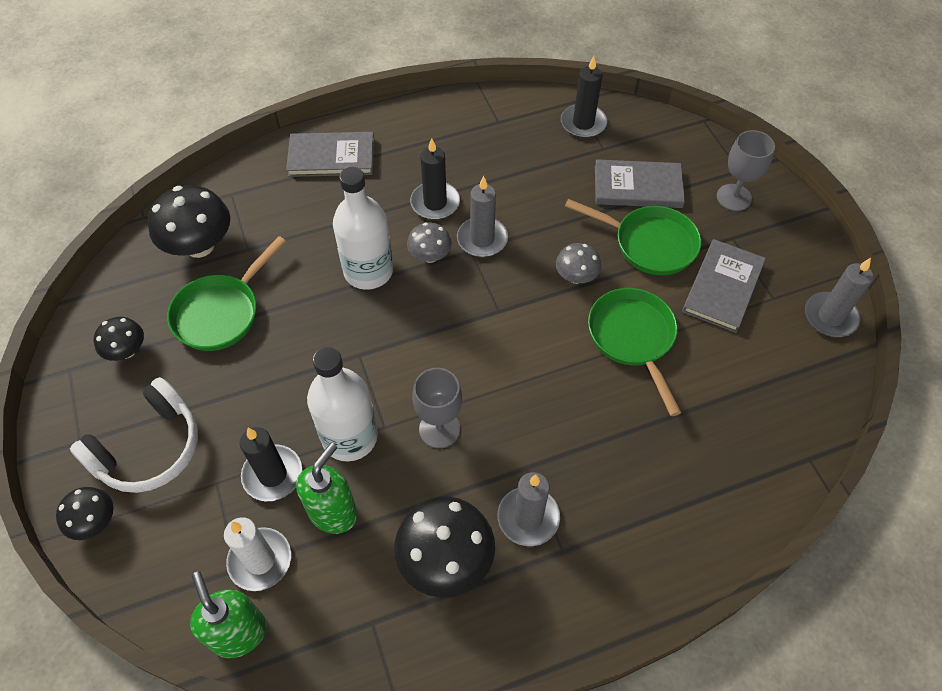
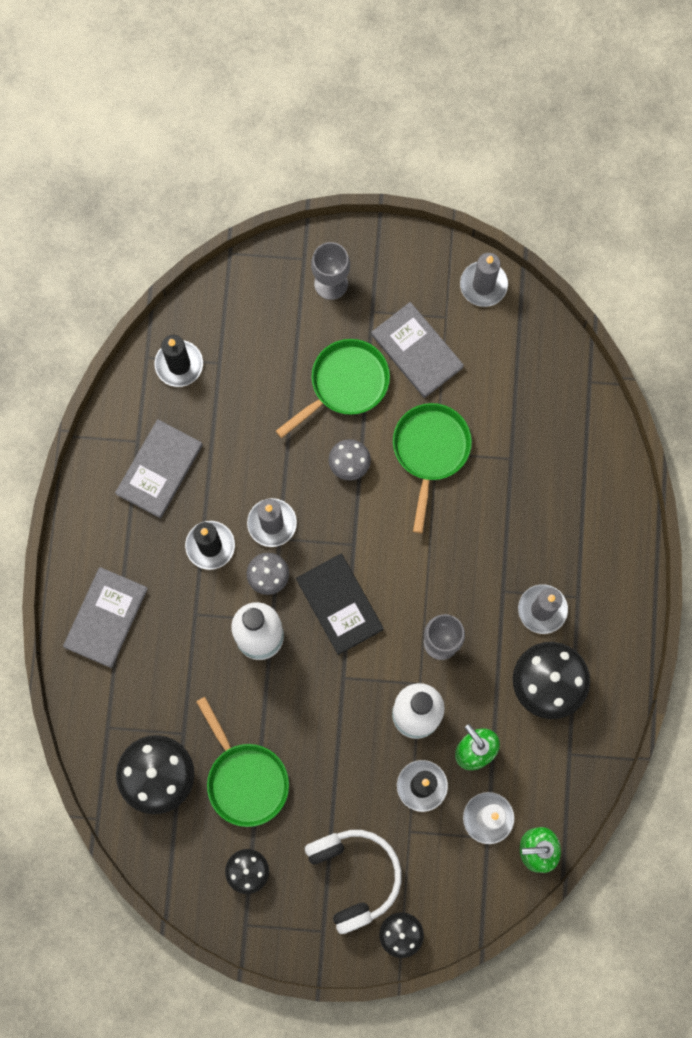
camera: 65 degrees left, 20 degrees up
green pan [588,288,681,416] -> green pan turned 90 degrees clockwise [393,403,472,533]
grey book [595,159,685,208] -> grey book moved to [115,419,203,518]
none -> black book [296,554,384,655]

